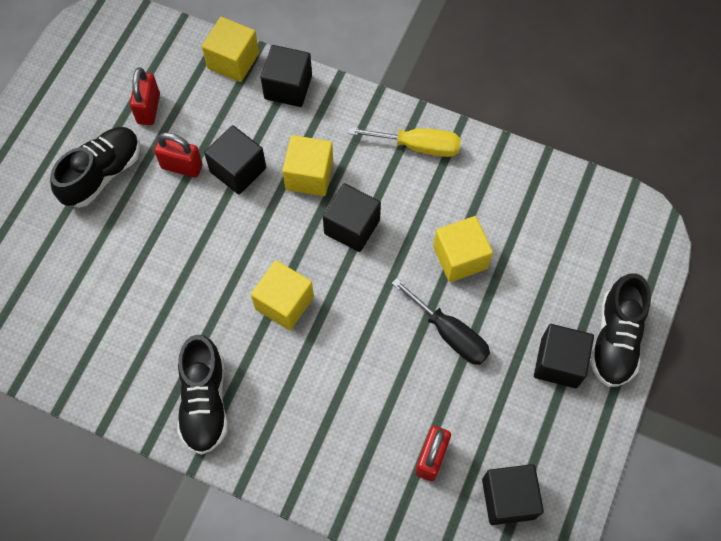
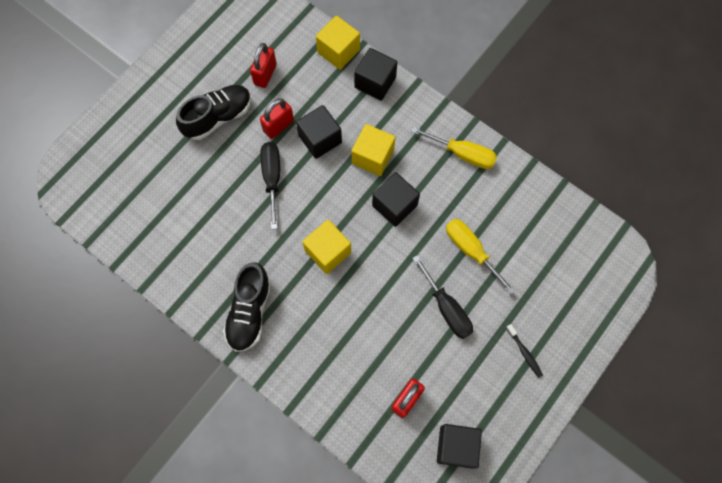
camera: 15 degrees right, 5 degrees up
red padlock [154,132,203,178] -> red padlock turned 75 degrees counterclockwise [260,98,294,139]
yellow cube [433,216,493,282] -> yellow screwdriver [446,219,516,294]
black cube [534,324,594,388] -> black toothbrush [506,324,543,378]
black shoe [590,273,651,387] -> none
none -> black screwdriver [261,142,280,229]

